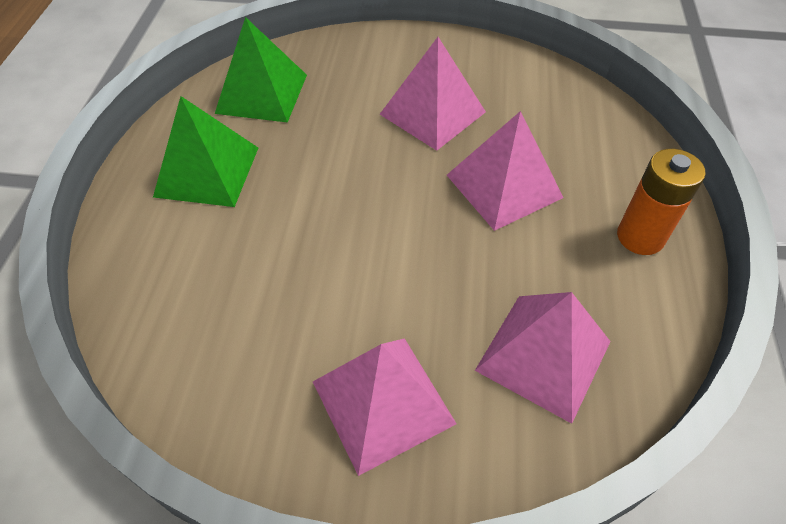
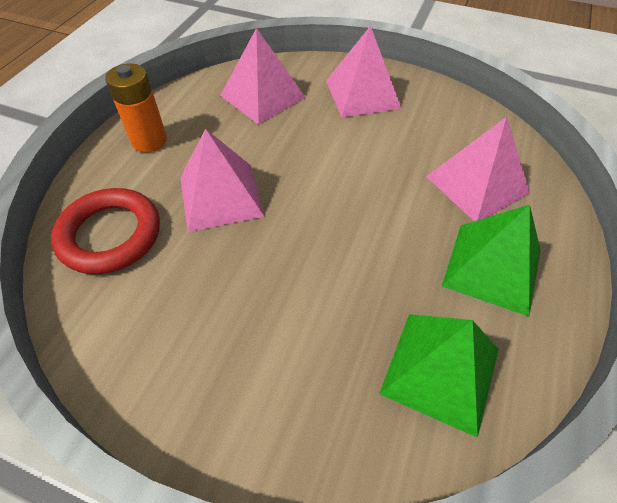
camera: 165 degrees left, 0 degrees up
pink pyramid [380,37,486,151] -> pink pyramid moved to [426,117,531,221]
none -> red ring [51,188,160,274]

